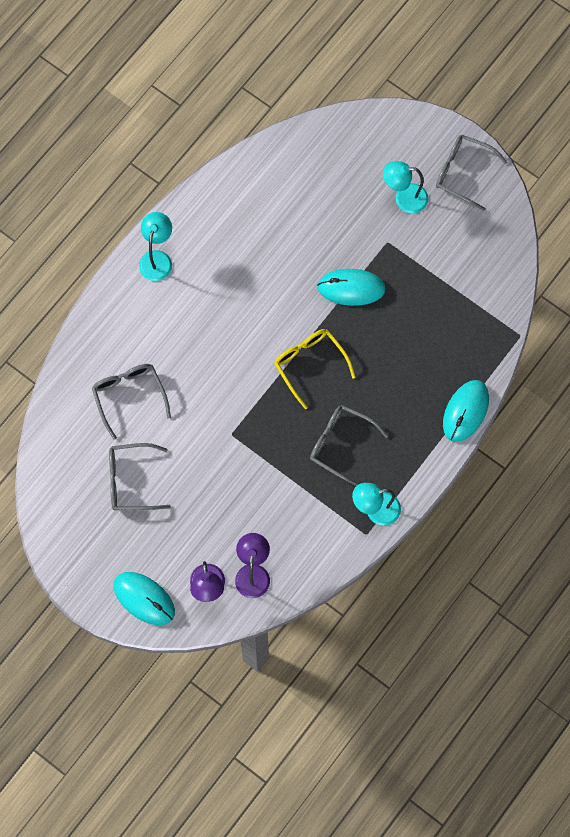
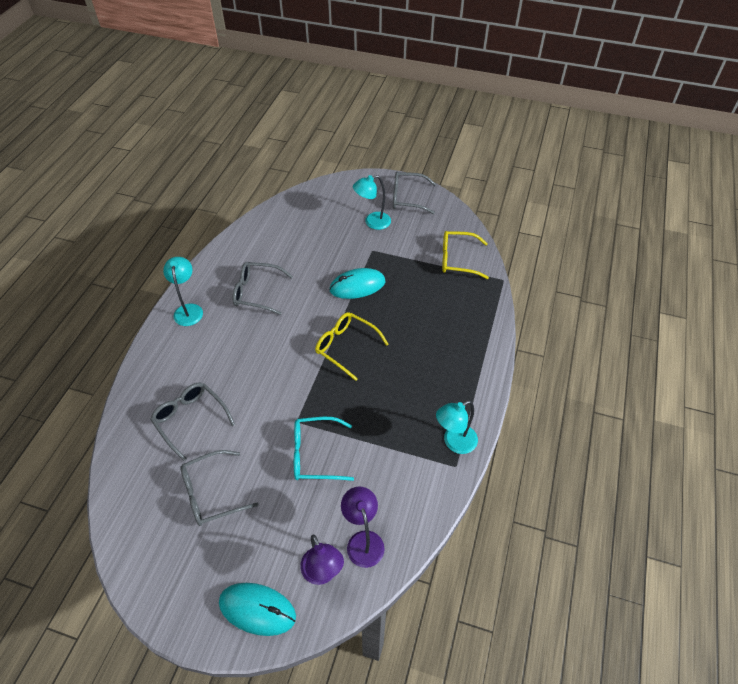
camera: 20 degrees left, 20 degrees down
grey glasses [310,405,388,486] -> grey glasses moved to [233,262,293,315]
turquoise mouse [443,380,489,442] -> none
none -> turquoise glasses [294,417,354,481]
none -> yellow glasses [442,231,489,279]

